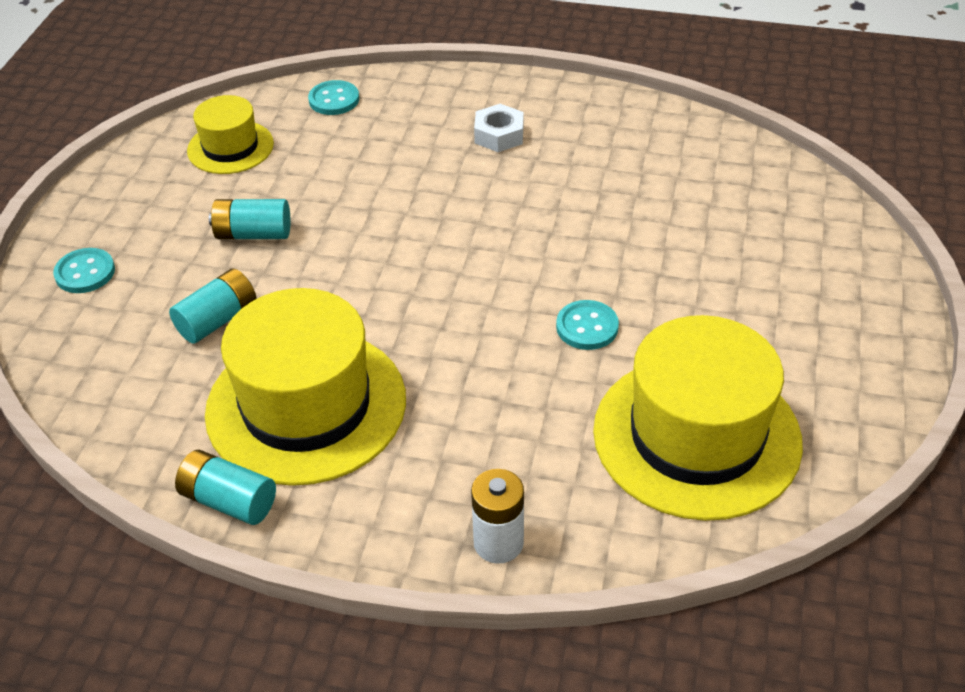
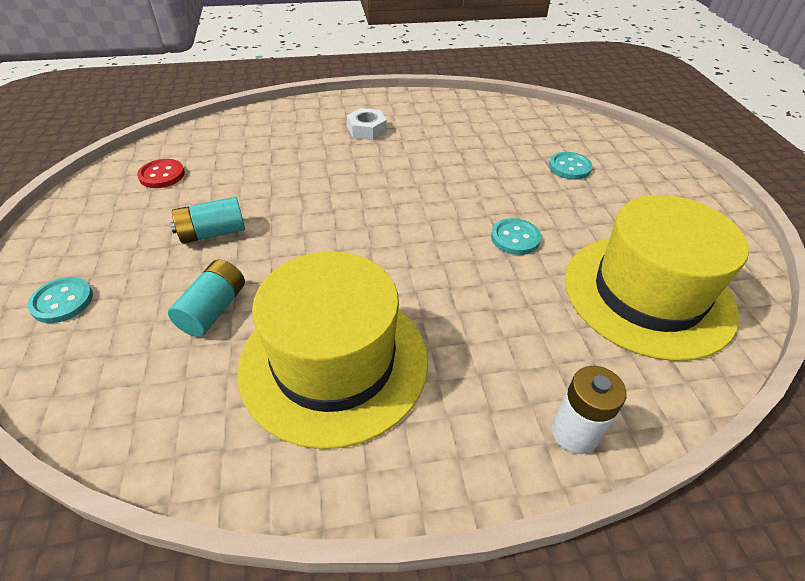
camera: 25 degrees left, 0 degrees up
turquoise battery [175,450,276,525] -> none
yellow hat [187,95,274,174] -> red button [137,159,185,188]
turquoise button [308,80,359,115] -> turquoise button moved to [549,152,593,180]

